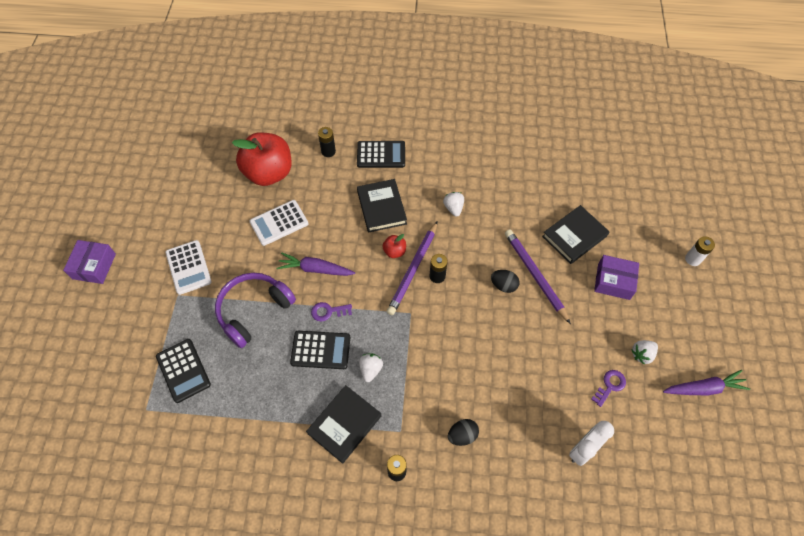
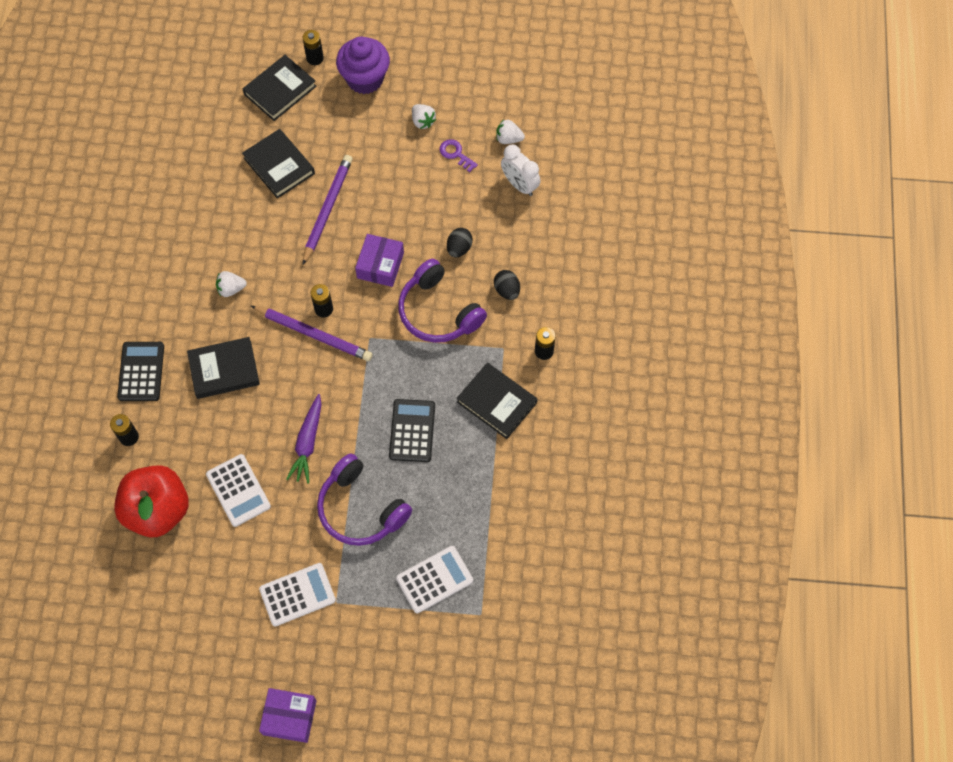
camera: 90 degrees left, 5 degrees up
black calculator [156,339,211,403] -> white calculator [396,546,473,613]
purple key [311,302,352,321] -> none
white strawberry [359,353,383,382] -> white strawberry moved to [496,120,525,144]
red apple [383,234,406,258] -> none
black egg [491,270,520,293] -> black egg moved to [447,228,473,257]
purple pencil [505,229,571,324] -> purple pencil turned 135 degrees clockwise [303,155,353,265]
purple box [594,255,639,300] -> purple box moved to [355,234,404,287]
purple carrot [663,370,750,395] -> none
white battery [685,236,715,266] -> black battery [302,30,324,65]
none -> black book [243,55,317,121]
none -> purple cupcake [336,37,390,94]
none -> purple headphones [398,259,487,343]

